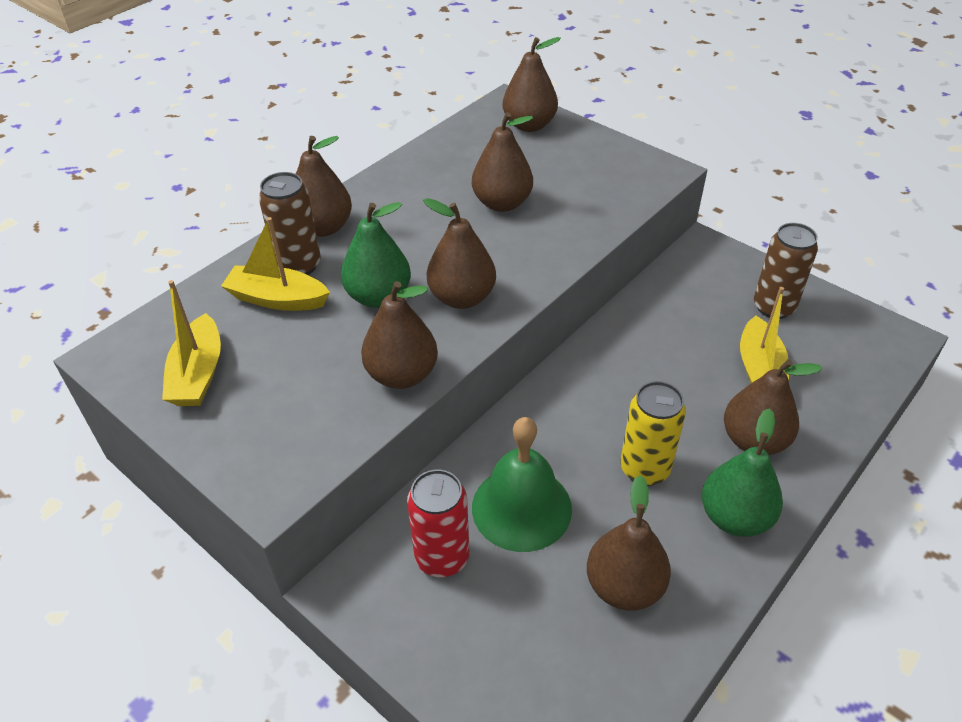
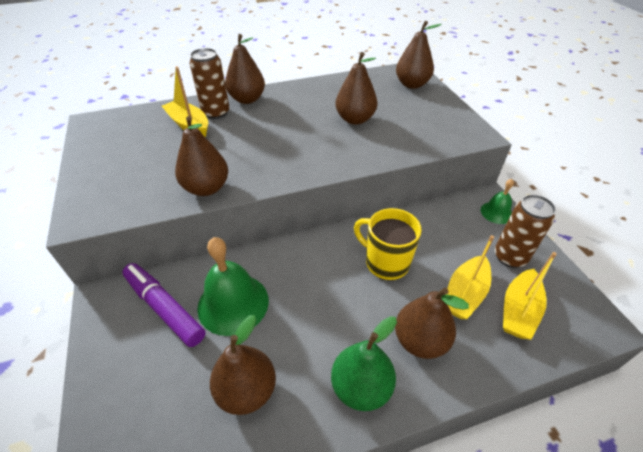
camera: 30 degrees right, 0 degrees up
yellow boat [162,280,221,406] -> yellow boat moved to [503,252,557,340]
green pear [341,202,411,308] -> none
red can [407,470,469,577] -> purple marker [122,263,206,347]
brown pear [423,198,496,309] -> none
yellow can [620,381,686,486] -> none
none -> yellow mug [354,208,422,280]
none -> green bell [481,179,514,224]

